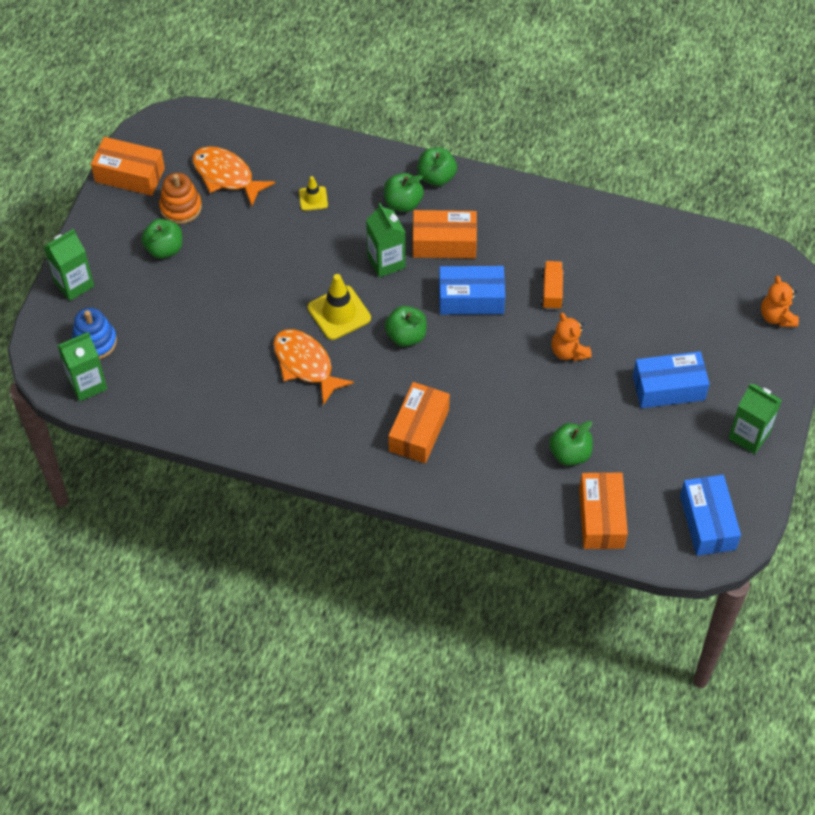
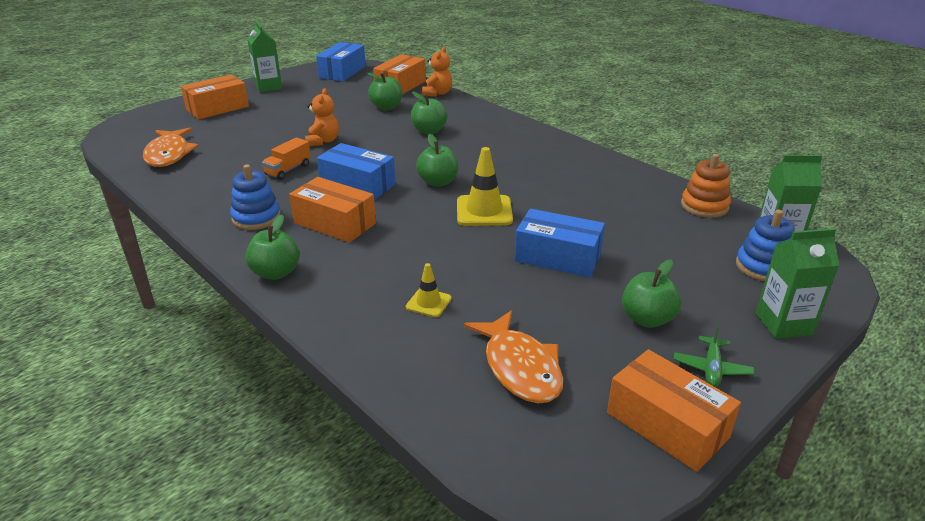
camera: 150 degrees left, 25 degrees down
orange stacking toy [159,173,202,224] -> orange stacking toy moved to [681,154,731,218]
orange fish [273,329,354,405] -> orange fish moved to [143,128,198,167]
green carton [366,203,405,277] -> none
green apple [384,173,424,212] -> green apple moved to [411,91,448,134]
orange box [388,382,450,464] -> orange box moved to [181,74,249,120]
blue box [633,351,710,408] -> blue box moved to [515,209,605,278]
orange teddy bear [761,275,799,327] -> orange teddy bear moved to [422,47,452,96]
none -> blue stacking toy [230,164,281,230]
none -> green plane [674,325,755,387]

